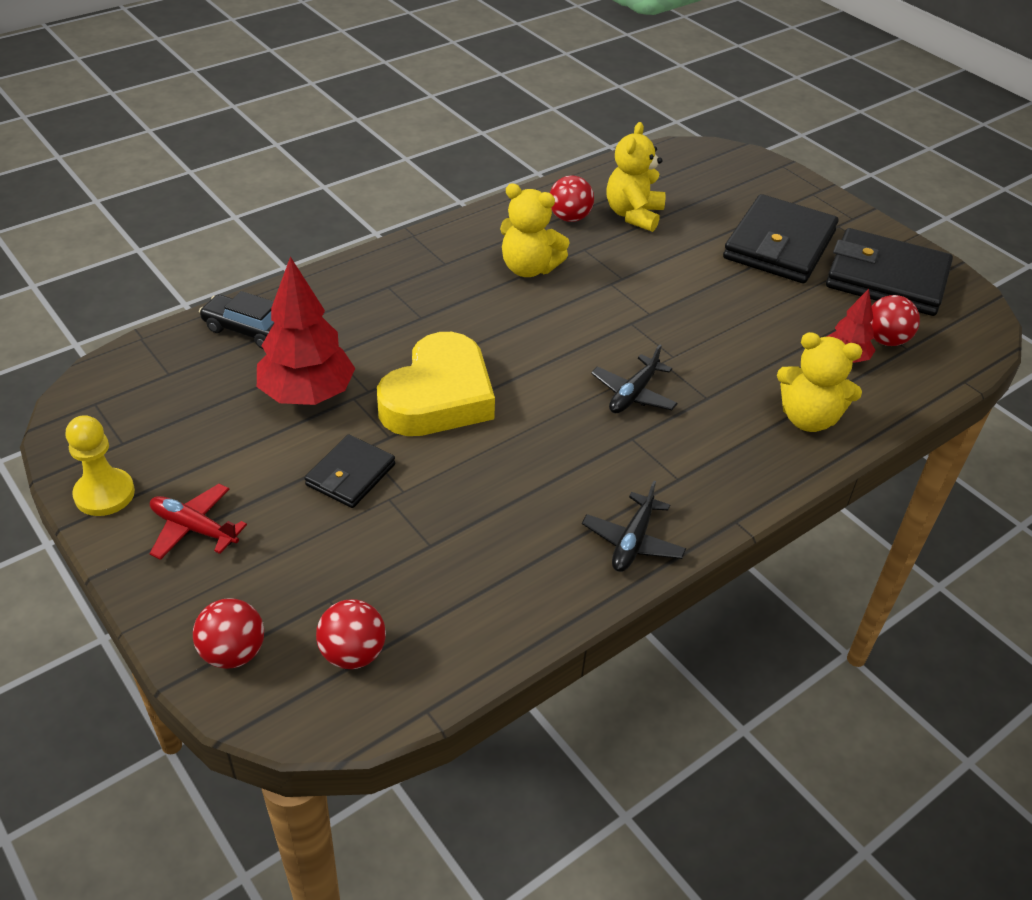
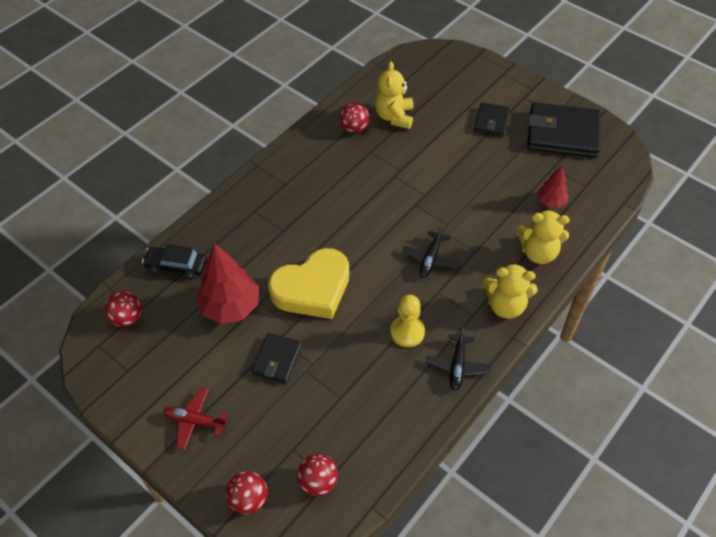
camera: 10 degrees left, 10 degrees up
yellow pawn [66,415,135,516] -> yellow pawn moved to [390,295,425,347]
yellow heart [377,332,495,436] -> yellow heart turned 45 degrees clockwise [268,248,349,319]
yellow teddy bear [500,183,570,277] -> yellow teddy bear moved to [482,263,538,319]
black wallet [723,194,838,283] -> black wallet [474,103,510,137], size x0.54
red ball [871,295,920,346] -> red ball moved to [104,291,142,327]

